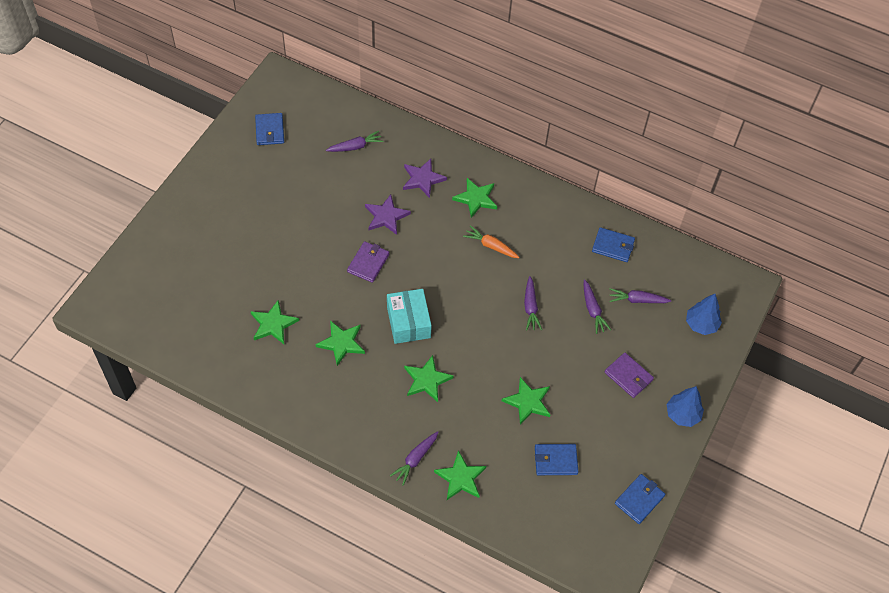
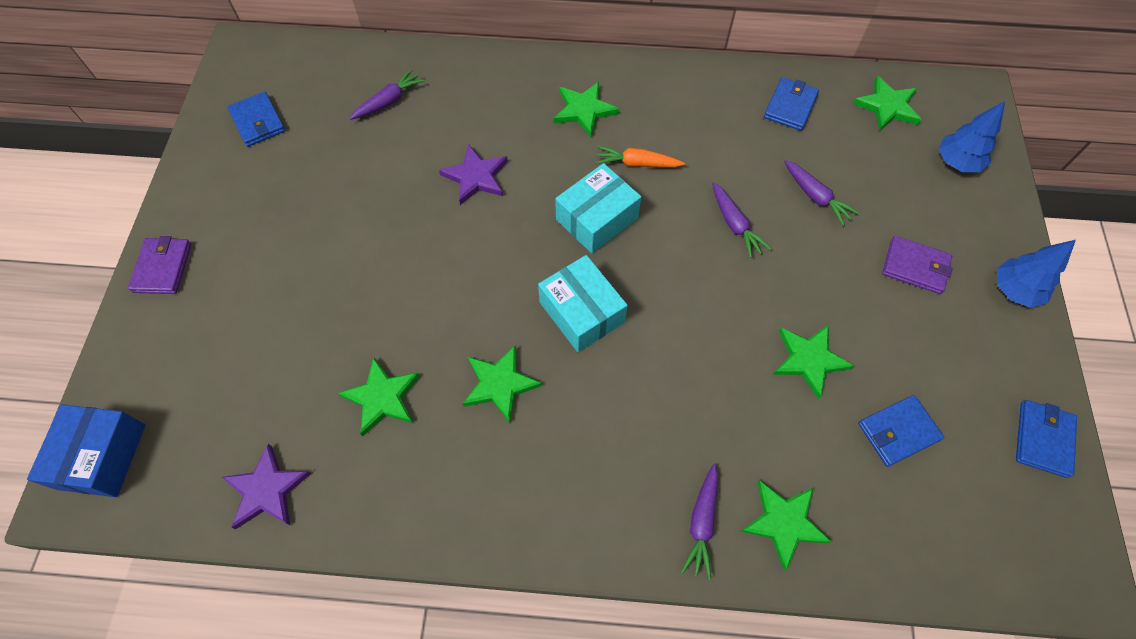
camera: 20 degrees left, 5 degrees up
purple wallet [347,241,389,283] -> purple wallet moved to [128,236,192,294]
purple star [403,159,447,198] -> purple star moved to [222,444,311,529]
green star [404,355,454,402] -> green star moved to [853,76,921,131]
blue wallet [592,227,635,262] -> blue wallet turned 60 degrees counterclockwise [764,77,819,131]
purple carrot [609,288,671,303] -> none
none -> blue box [27,404,145,497]
none -> turquoise box [555,163,641,253]

